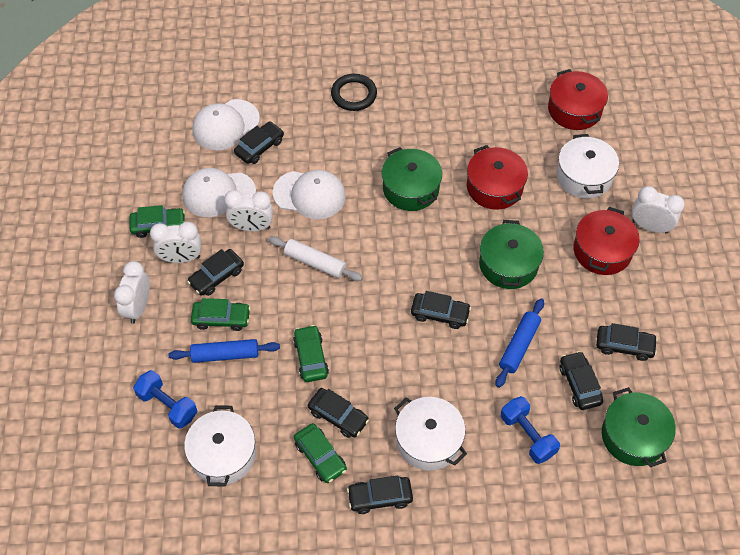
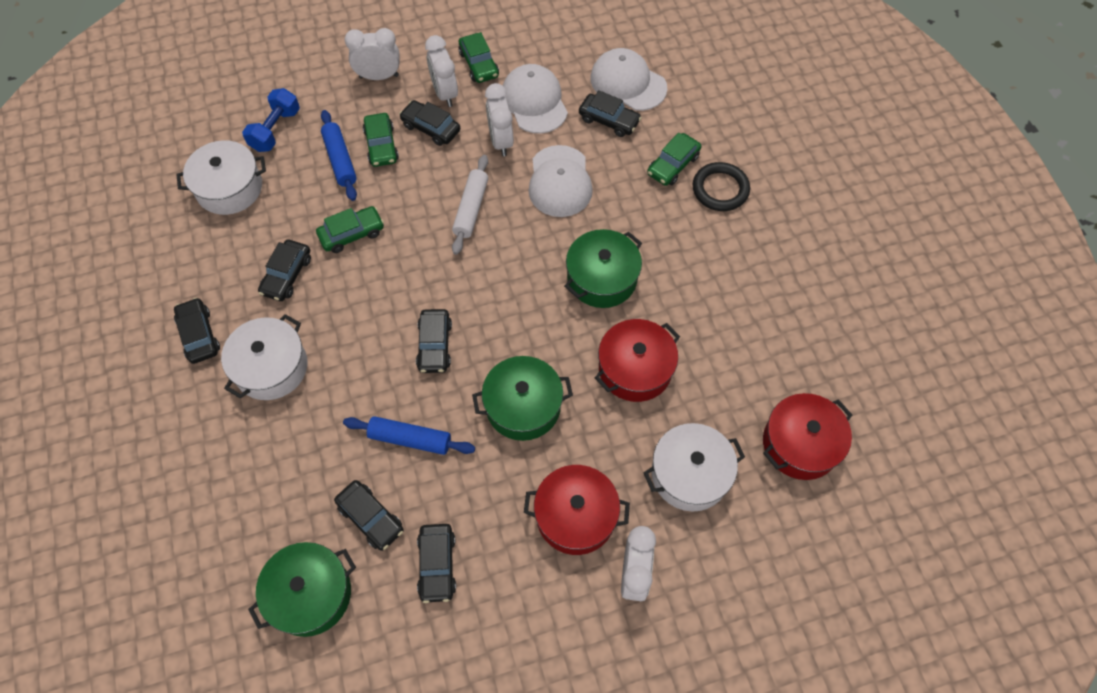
camera: 75 degrees right, 5 degrees up
green car [294,423,347,483] -> green car moved to [647,133,701,186]
blue dumbbell [501,396,560,464] -> none
black car [560,351,603,410] -> black car turned 75 degrees clockwise [334,480,404,551]

